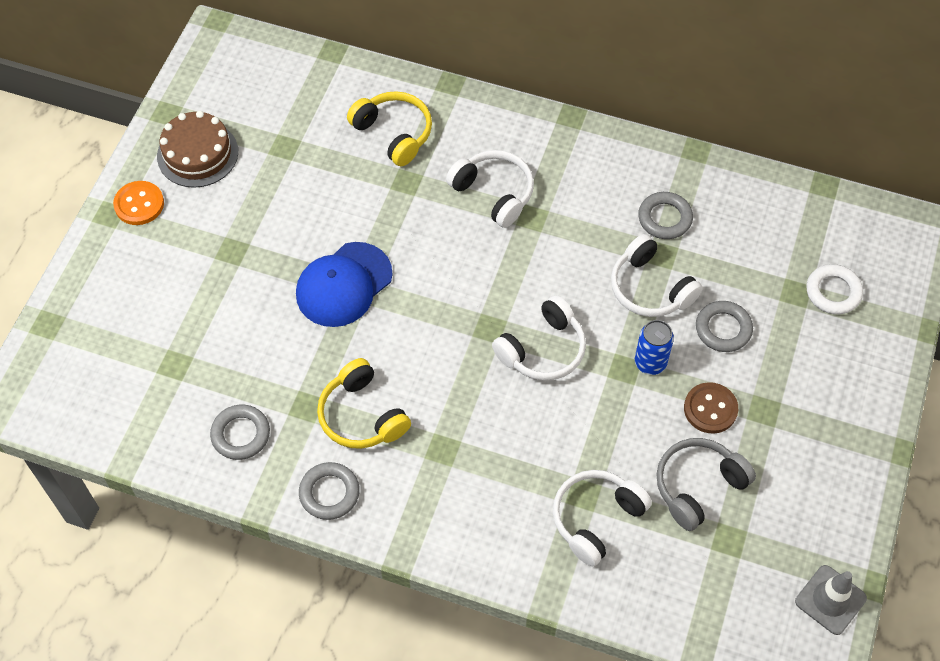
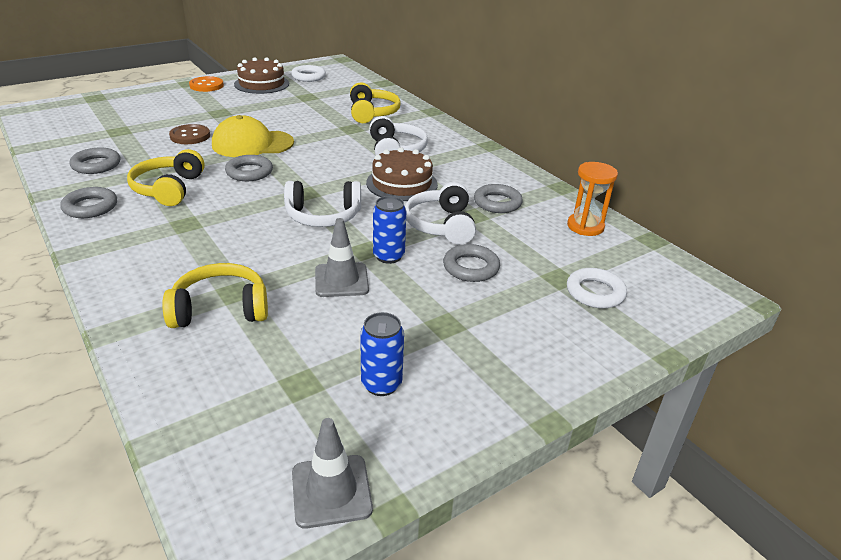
camera: 35 degrees right, 25 degrees down
blue cap [296,242,393,327] -> yellow cap [212,115,294,157]
white headphones [553,470,652,567] -> yellow headphones [162,263,268,328]
grey headphones [656,438,756,531] -> none
brown button [684,382,738,434] -> brown button moved to [169,124,210,144]
none -> grey ring [225,155,273,181]
none -> white ring [291,65,326,82]
none -> grey traffic cone [315,218,369,297]
none -> blue can [360,312,404,396]
none -> brown cake [366,147,438,201]
none -> orange hourglass [567,162,618,236]

